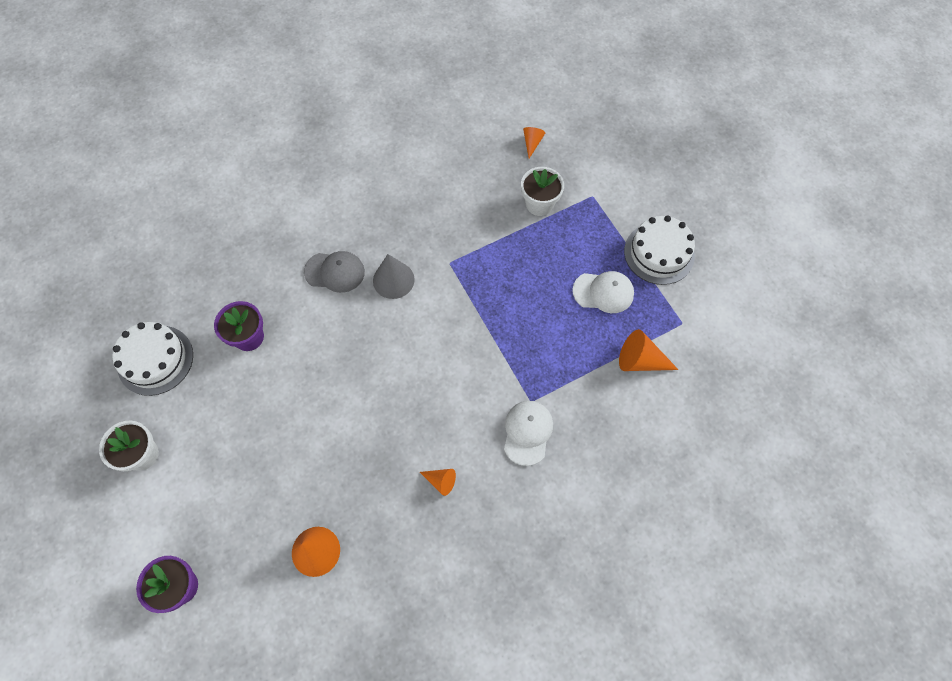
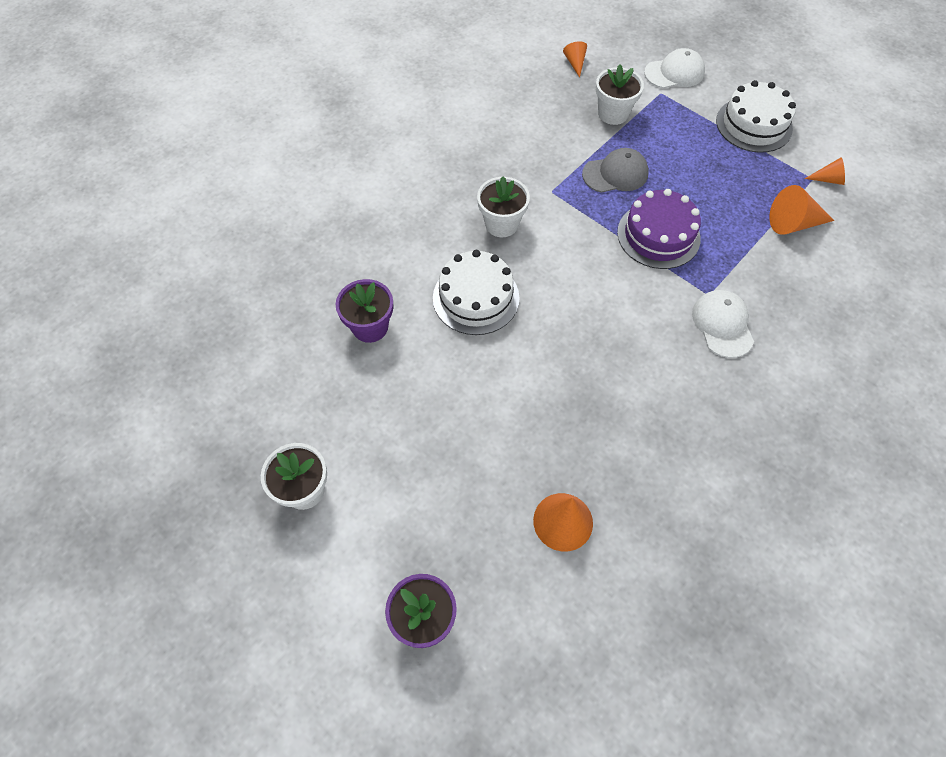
camera: 20 degrees left, 5 degrees down
white cake [112,322,193,396] -> white cake moved to [433,250,520,335]
grey cap [304,251,365,293] -> grey cap moved to [582,148,649,193]
grey cone [373,254,415,299] -> white flower pot [477,176,530,237]
orange cone [420,469,456,496] -> orange cone moved to [805,157,845,185]
white cap [572,271,634,313] -> white cap moved to [644,48,705,88]
none -> purple cake [617,189,701,269]

